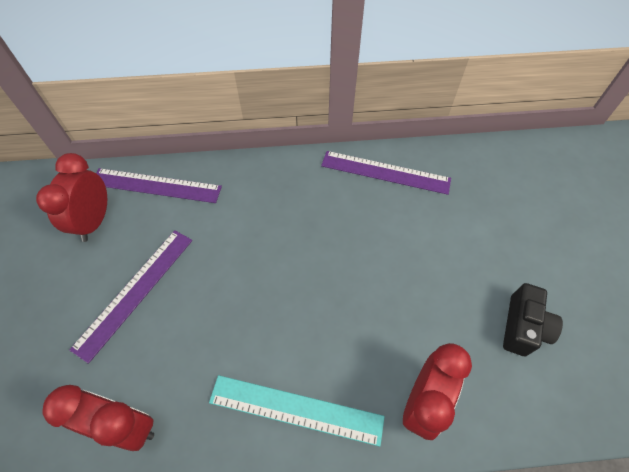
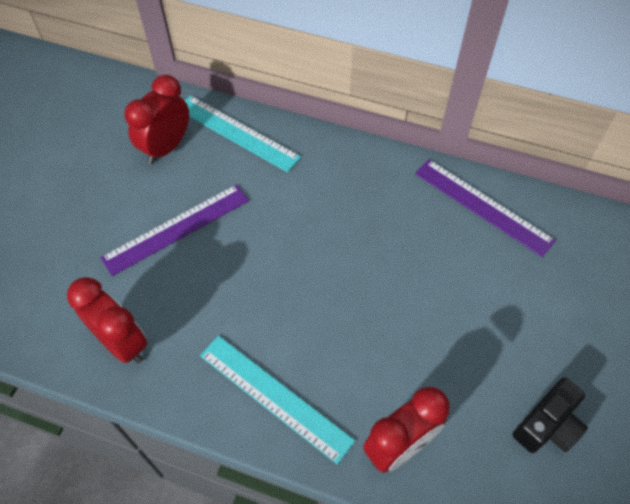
camera: 25 degrees right, 0 degrees up
purple ruler [96,168,222,203] -> turquoise ruler [185,95,301,172]

